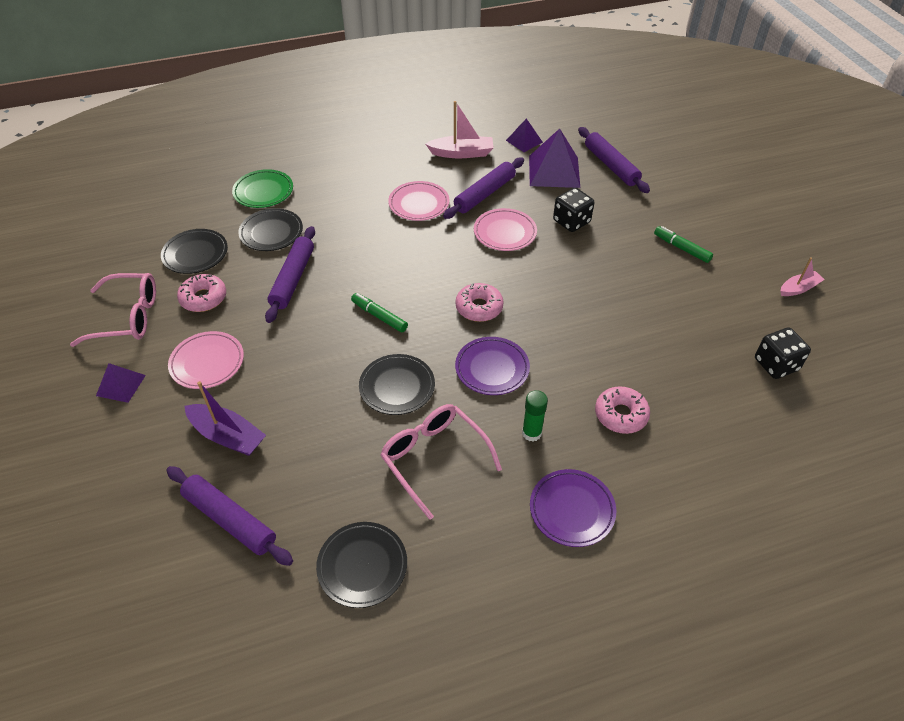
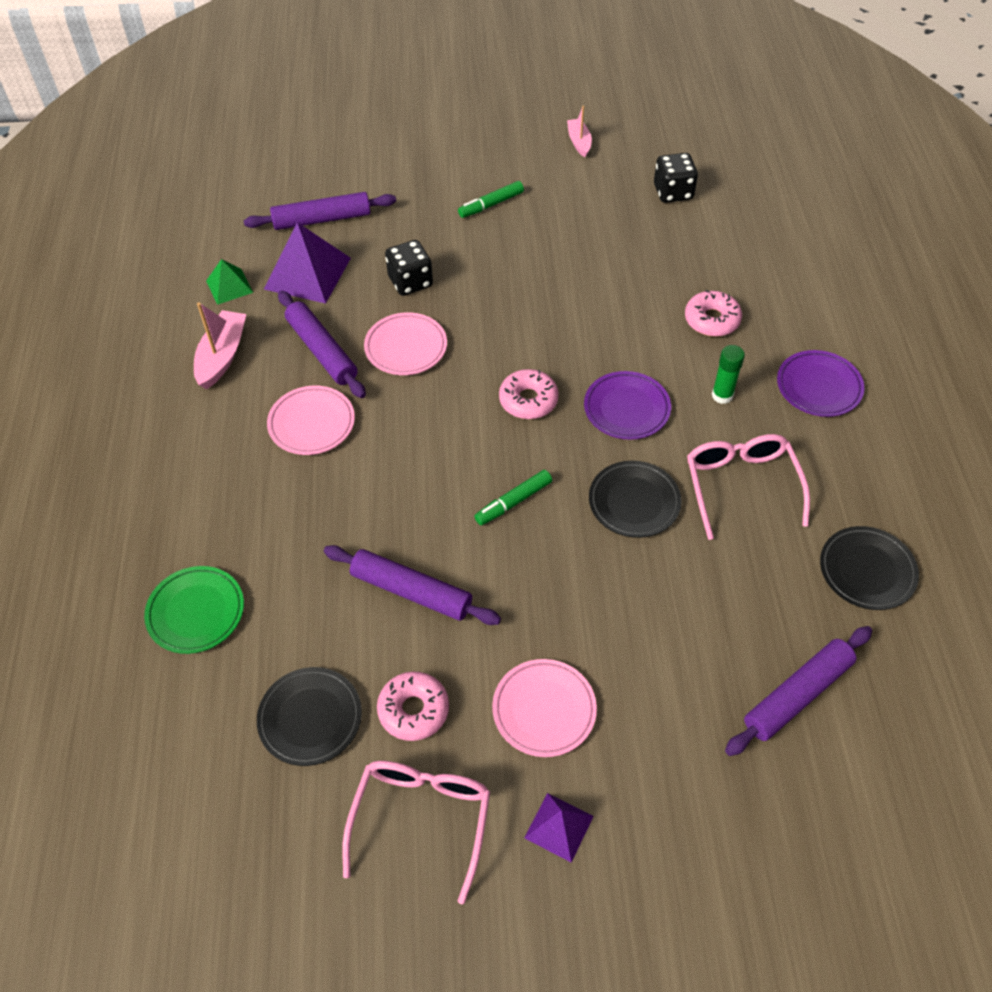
camera: 75 degrees left, 5 degrees up
purple boat [184,381,266,456] -> none
black plate [238,208,303,251] -> none
pink glasses [380,404,502,520] -> pink glasses turned 105 degrees clockwise [687,434,810,540]
purple pyramid [506,118,543,152] -> green pyramid [206,259,253,305]

